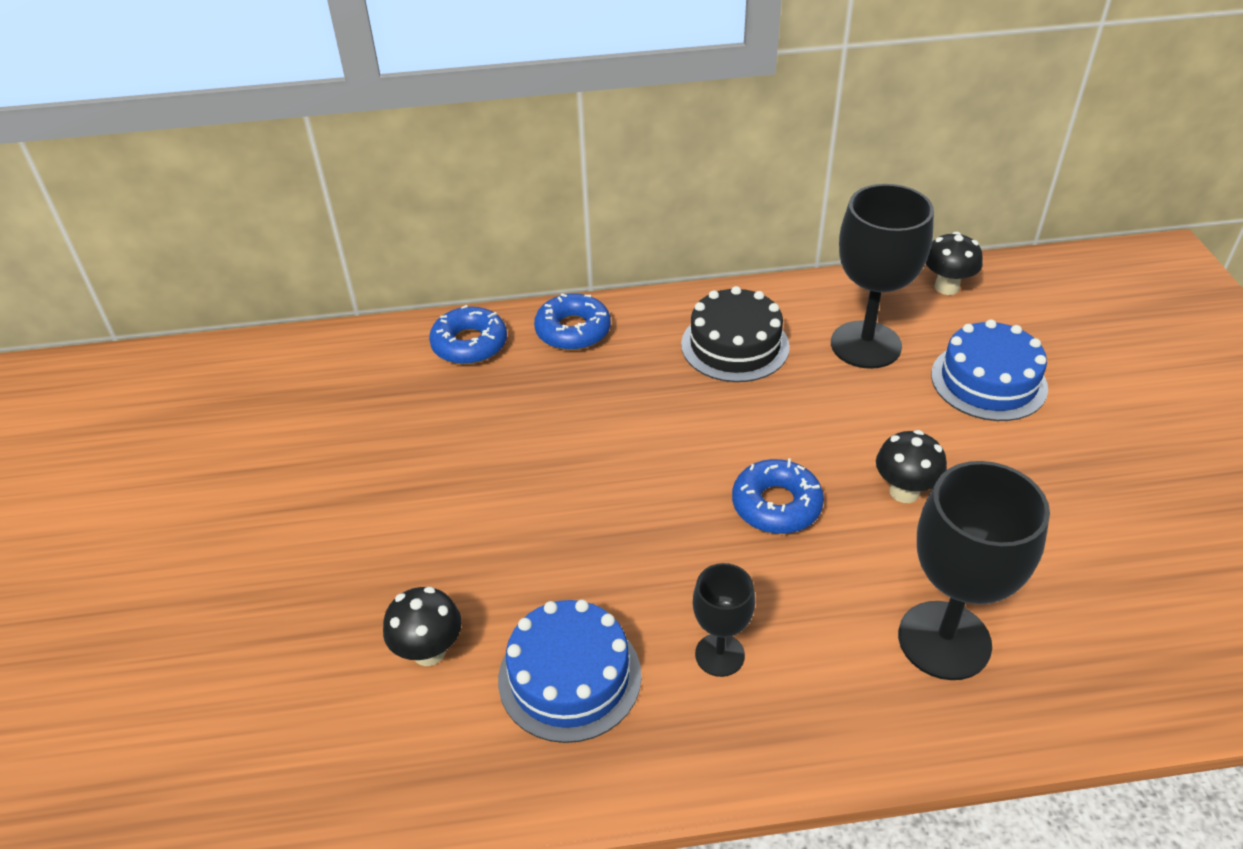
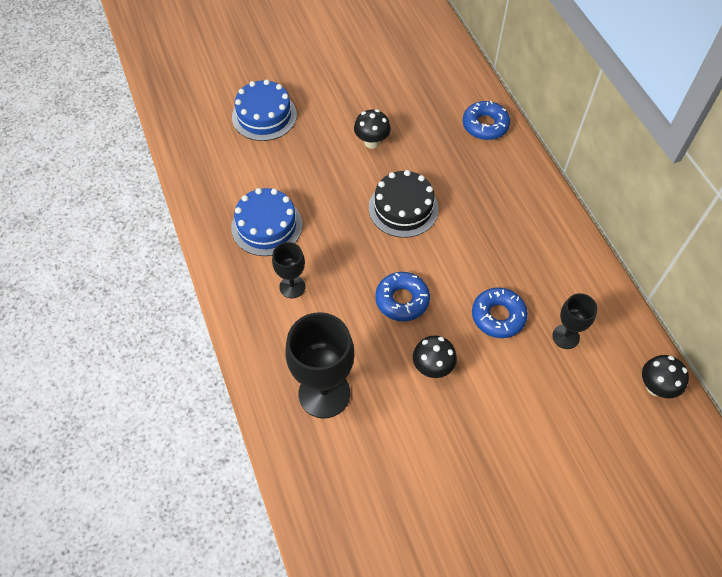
camera: 75 degrees right, 15 degrees up
black mushroom [383,587,462,666] -> black mushroom moved to [354,109,391,149]
blue donut [534,293,611,350] -> blue donut moved to [472,288,528,338]
black cake [681,286,790,382] -> black cake moved to [369,170,439,238]
black goblet [831,184,934,369] -> black goblet [552,293,597,349], size x0.54
blue cake [931,319,1048,421] -> blue cake moved to [232,79,297,141]

